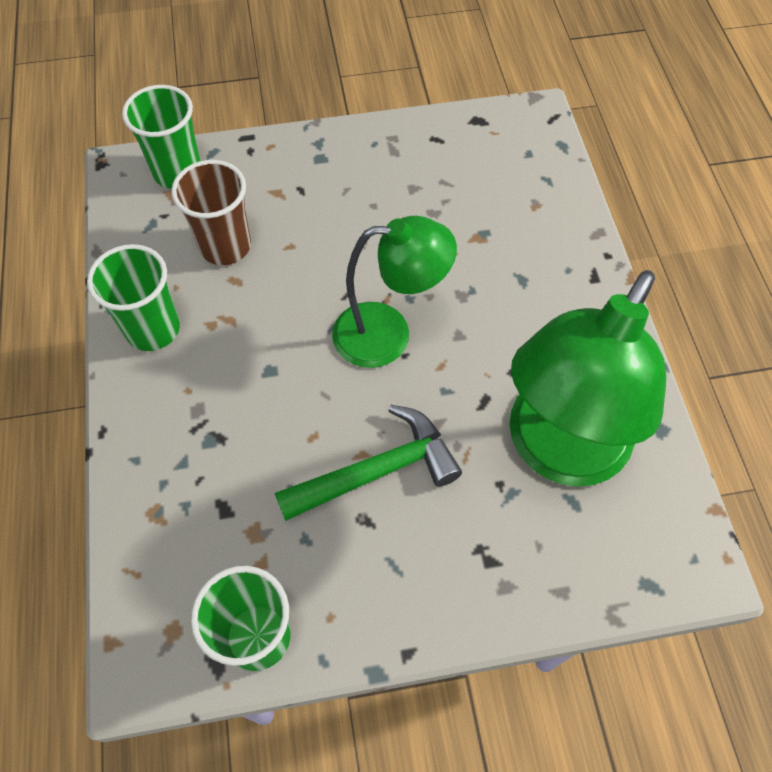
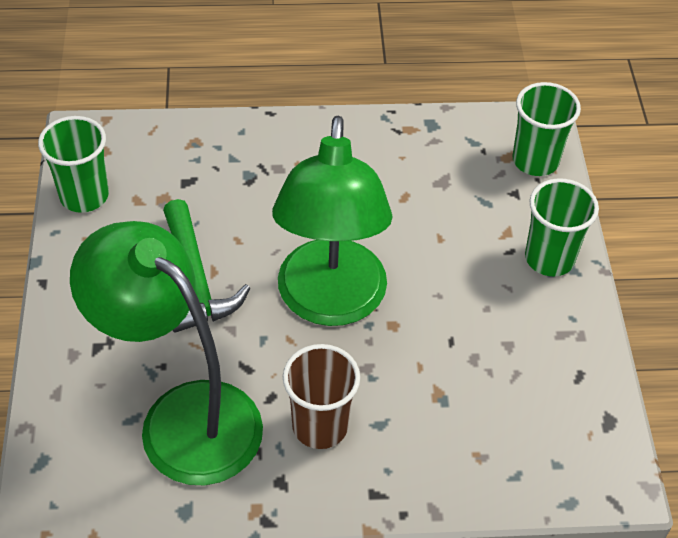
camera: 95 degrees right, 10 degrees down
green cup [87,244,180,351] -> green cup moved to [525,178,599,276]
brown cup [171,160,251,265] -> brown cup moved to [283,344,360,449]
green lamp [332,216,457,368] -> green lamp [272,115,392,326], size x1.52

